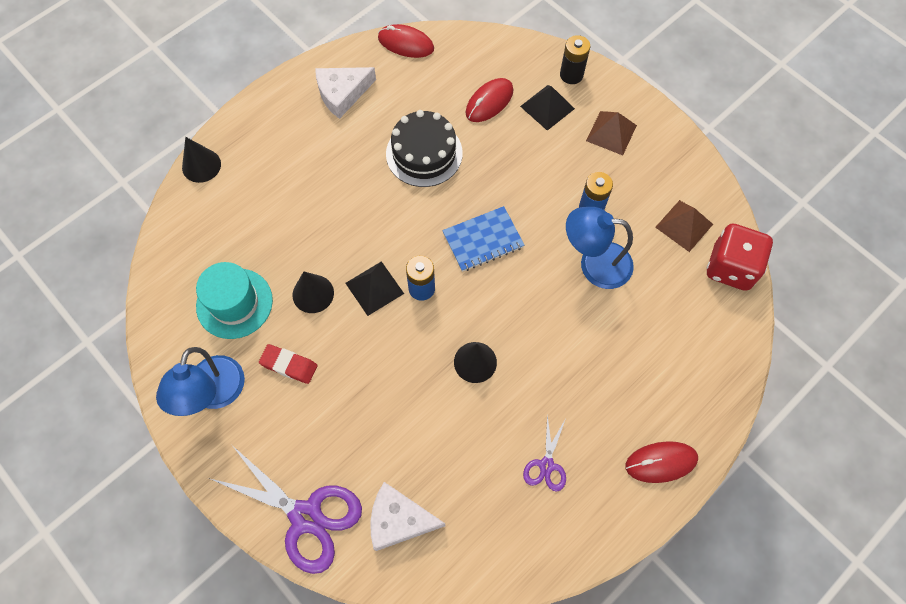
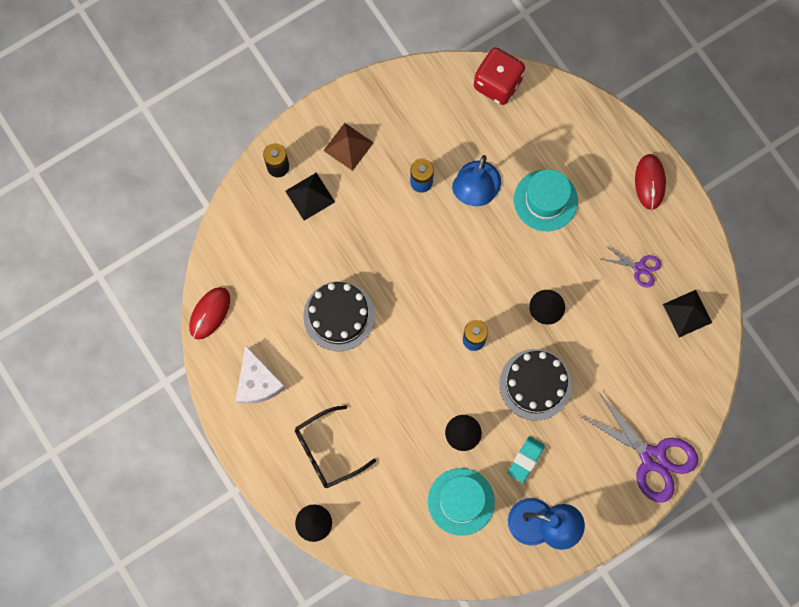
camera: 80 degrees left, 10 degrees up
purple scissors [211,445,362,574] -> purple scissors turned 90 degrees clockwise [580,393,698,503]
red eraser [259,344,317,384] -> turquoise eraser [508,436,545,483]
black pyramid [345,261,404,316] -> black pyramid moved to [663,290,712,337]
white cheese [370,482,445,551] -> none
blue notebook [442,206,524,272] -> none
red mouse [465,78,513,122] -> none
brown pyramid [655,200,713,252] -> none
none -> black glasses [295,405,376,488]
none -> black cake [499,349,572,421]
none -> turquoise hat [514,169,578,231]

